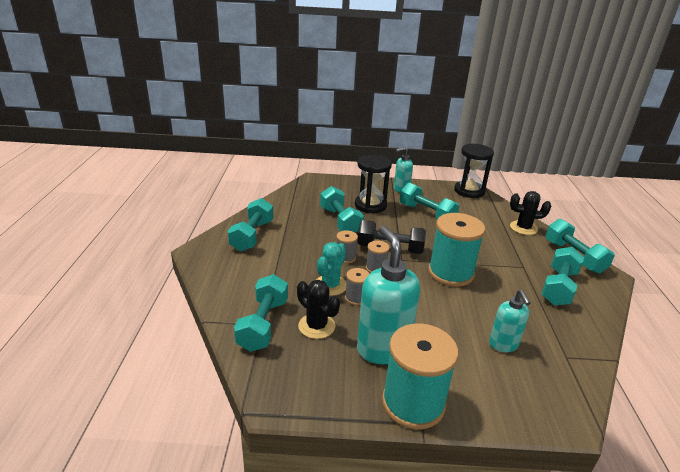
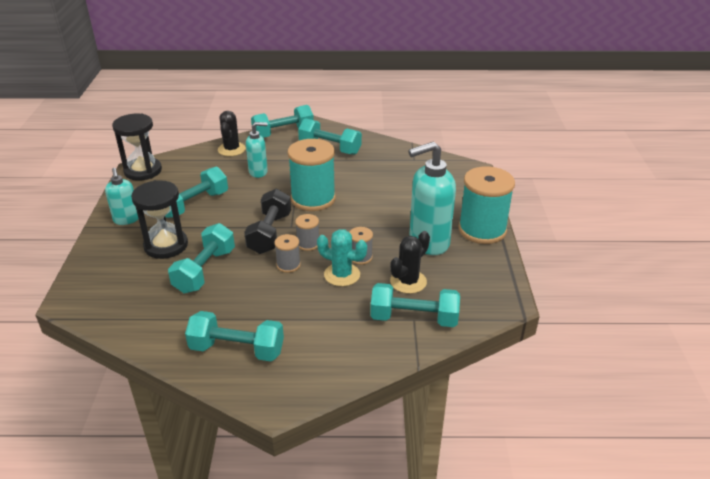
camera: 90 degrees left, 5 degrees up
turquoise dumbbell [320,186,364,233] -> turquoise dumbbell turned 45 degrees counterclockwise [168,223,235,293]
turquoise soap dispenser [489,290,530,352] -> turquoise soap dispenser moved to [246,122,268,178]

